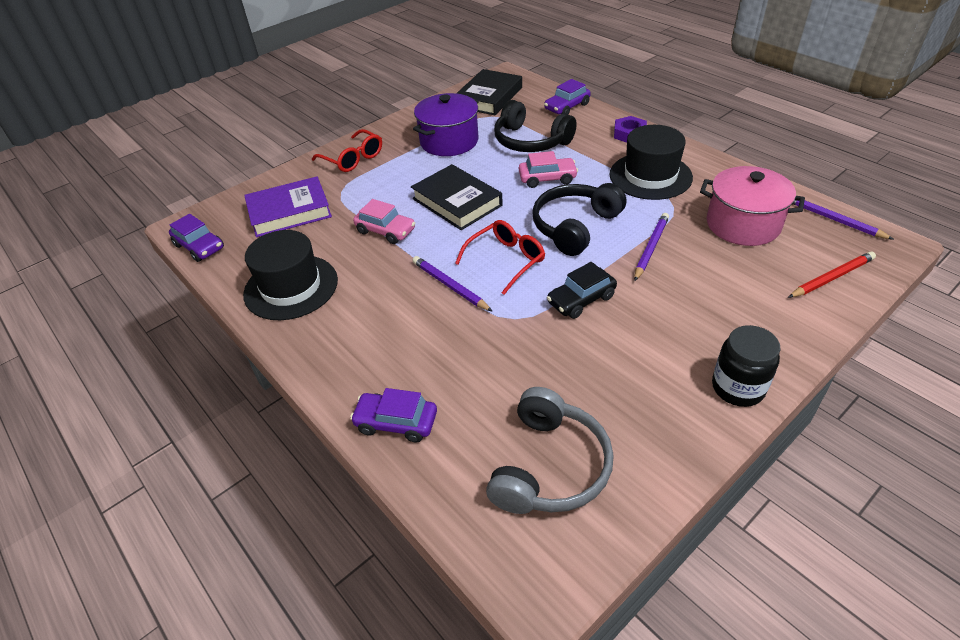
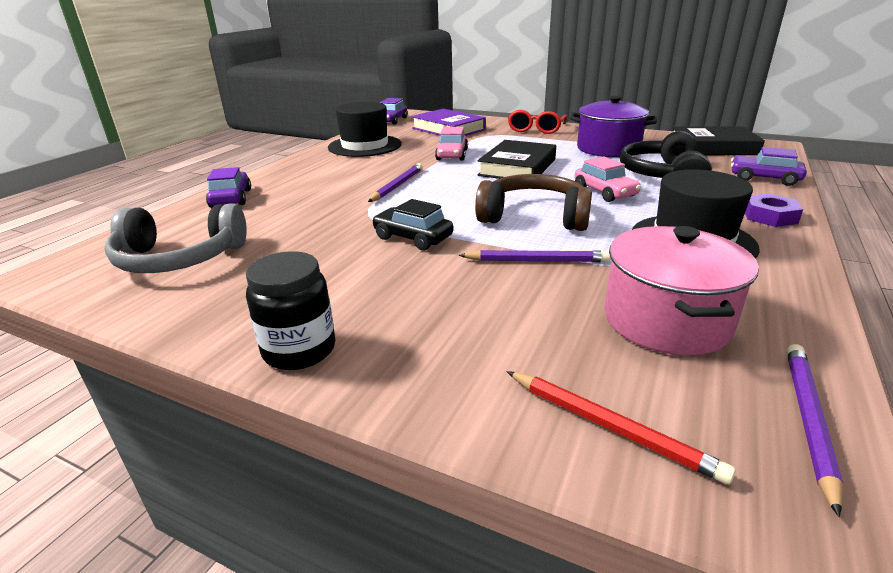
camera: 65 degrees right, 15 degrees down
red glasses [455,220,545,295] -> none
black headphones [532,183,627,256] -> brown headphones [475,174,592,231]

